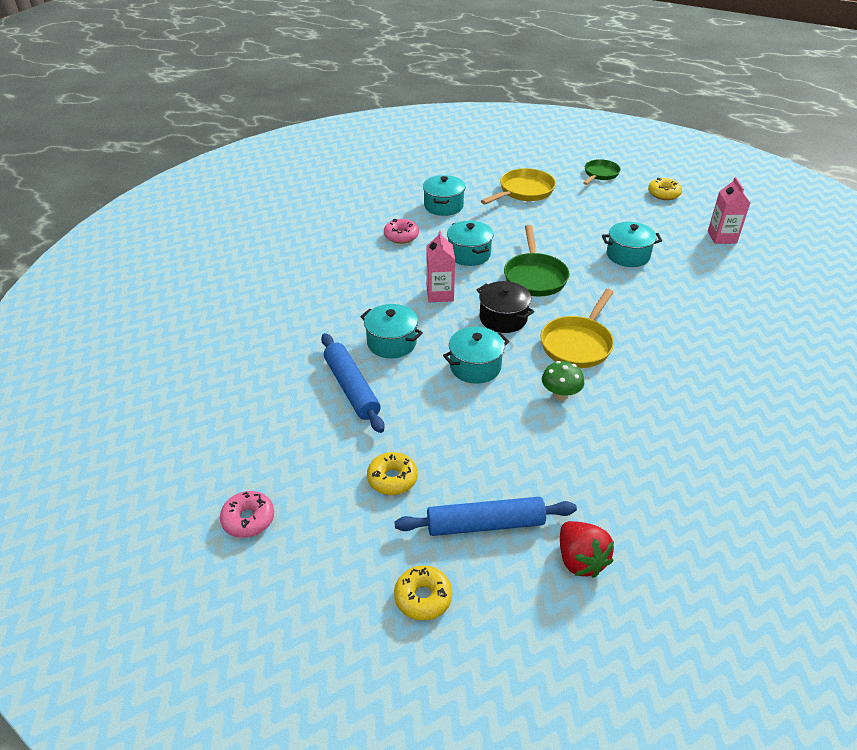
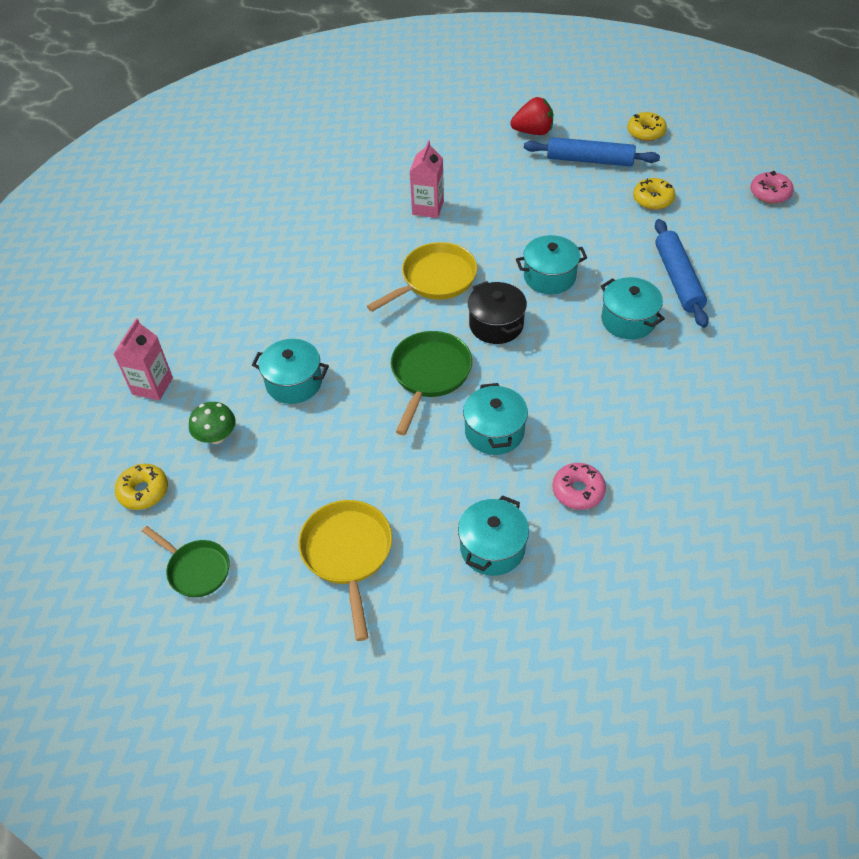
camera: 160 degrees left, 10 degrees up
pink carton [427,230,455,302] -> pink carton moved to [410,140,444,218]
yellow pan [481,168,556,205] -> yellow pan turned 105 degrees clockwise [298,500,392,641]
green mushroom [542,361,584,401] -> green mushroom moved to [189,402,236,444]
red strawberry [560,521,614,578] -> red strawberry turned 90 degrees clockwise [510,97,553,135]
green pan [583,159,621,185] -> green pan turned 105 degrees counterclockwise [142,526,230,597]

